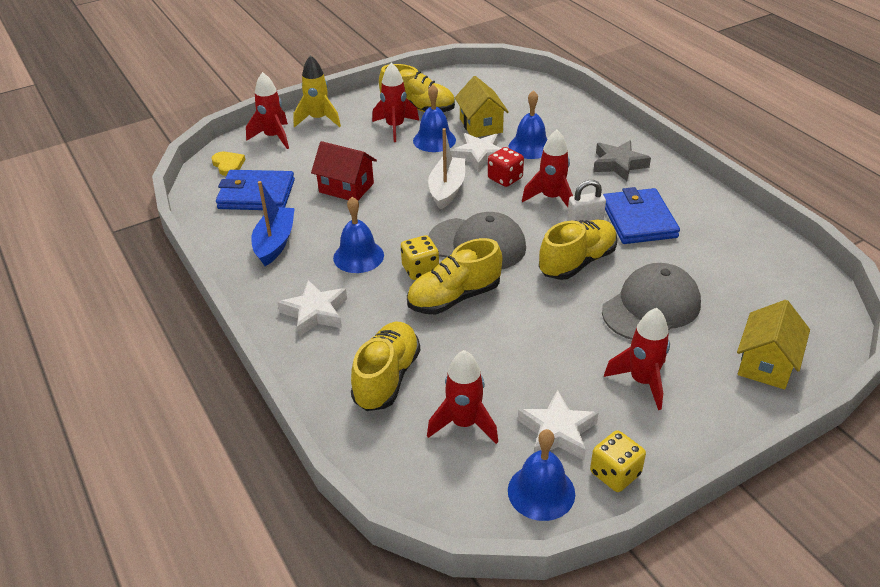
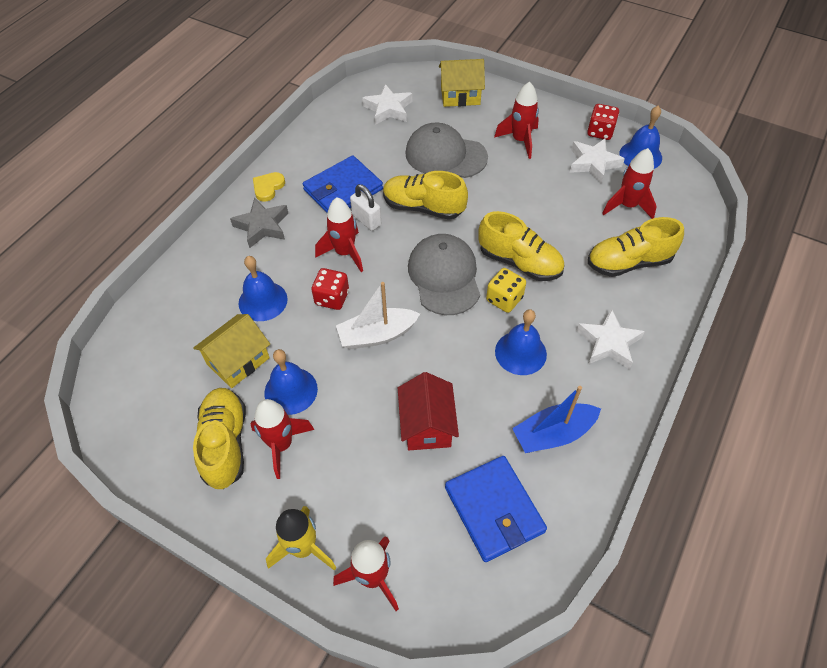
camera: 120 degrees left, 15 degrees up
yellow heart [211,152,245,176] -> yellow heart moved to [253,172,285,202]
white star [451,133,501,172] -> white star moved to [362,84,412,125]
yellow dice [590,430,646,492] -> red dice [587,104,619,140]

